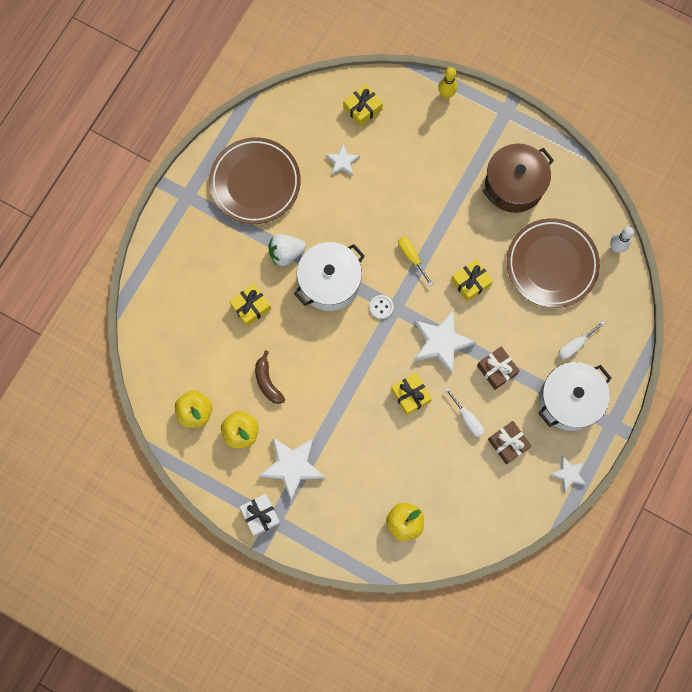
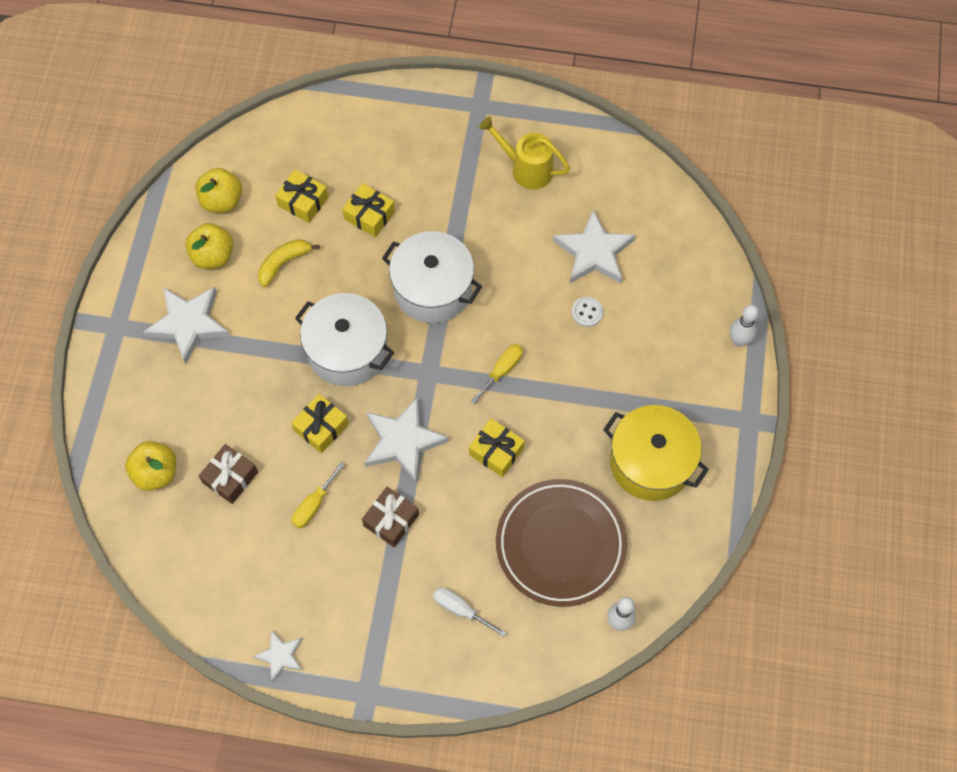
camera: 70 degrees right, 10 degrees down
brown plate [209,137,301,224] -> yellow watering can [479,116,570,190]
white gift [240,494,280,536] -> none
brown banana [255,350,285,404] -> yellow banana [258,239,320,287]
white strawberry [269,234,306,266] -> none
white star [326,144,360,176] -> white star [553,209,635,283], size x1.81
yellow gift [343,84,383,127] -> yellow gift moved to [275,170,328,223]
white button [369,295,394,319] -> white button moved to [572,297,604,327]
yellow bowling pin [438,67,457,99] -> white bowling pin [730,305,759,347]
white screwdriver [445,387,484,437] -> yellow screwdriver [292,462,345,529]
brown pot [483,144,554,213] -> yellow pot [603,405,709,501]
brown gift [488,421,531,465] -> brown gift moved to [199,444,258,504]
white pot [538,362,611,431] -> white pot moved to [295,293,394,386]

